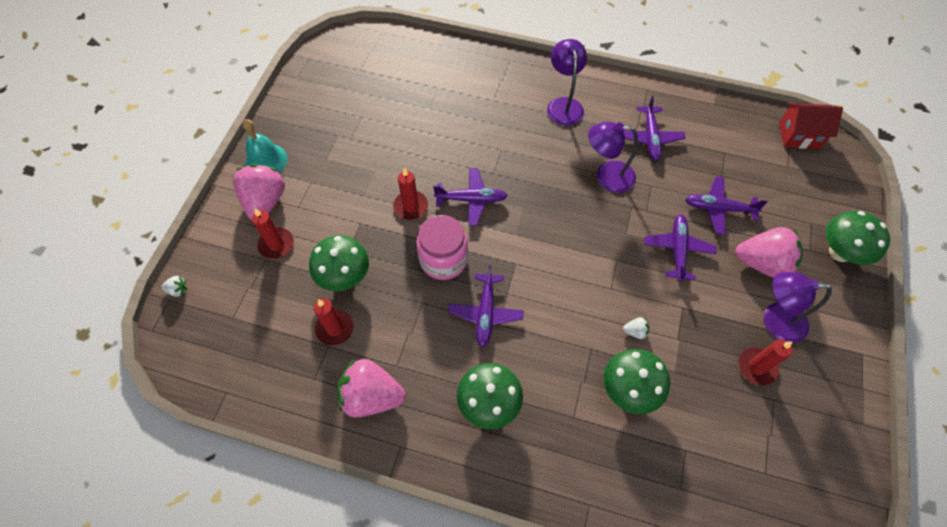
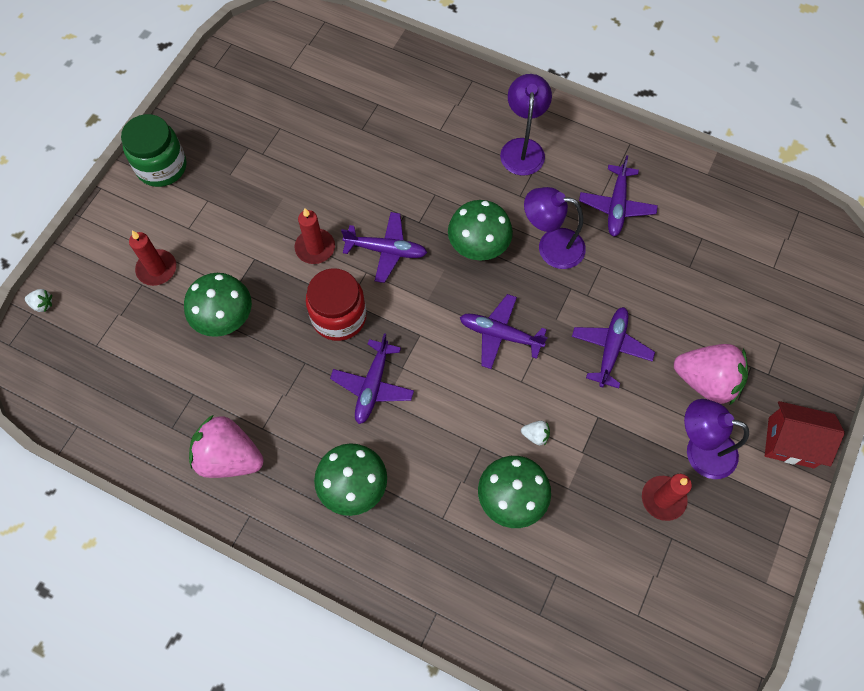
camera: 10 degrees right, 5 degrees up
pink strawberry [233,164,285,220] -> none
turquoise bell [242,119,287,173] -> green jar [121,114,186,187]
red candle [313,299,354,346] -> none
pink jar [416,215,468,280] -> red jar [306,268,367,341]
purple plane [685,176,767,235] -> purple plane moved to [460,294,548,369]
red house [779,103,843,149] -> red house moved to [765,401,845,468]
green mushroom [826,210,890,265] -> green mushroom moved to [448,200,513,261]

